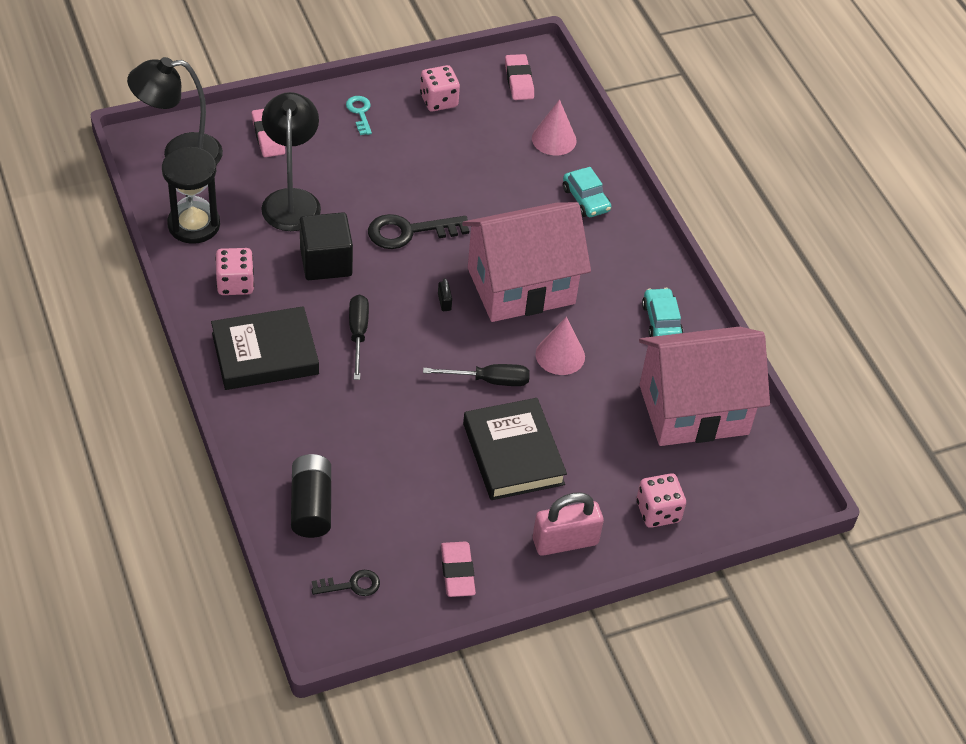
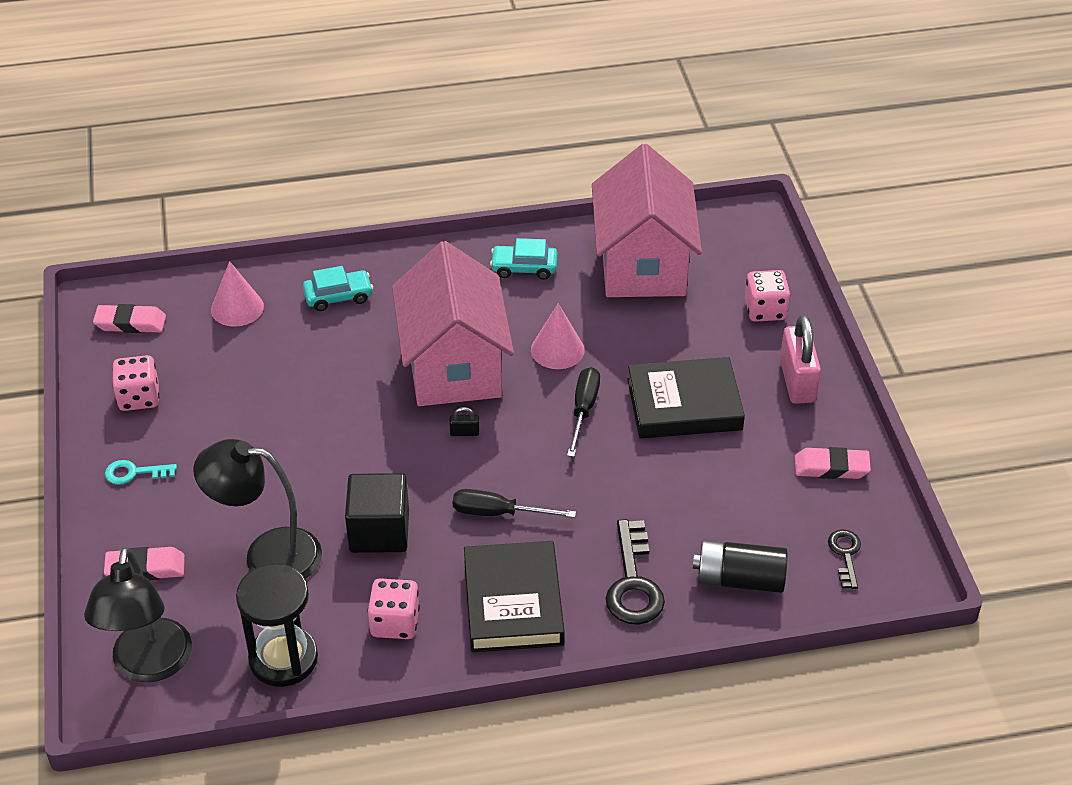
camera: 75 degrees left, 5 degrees down
black key [368,214,469,249] -> black key moved to [606,519,665,625]

